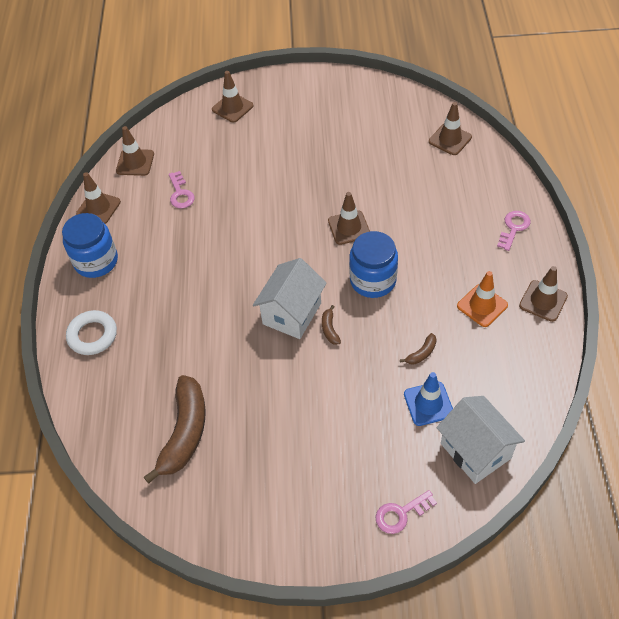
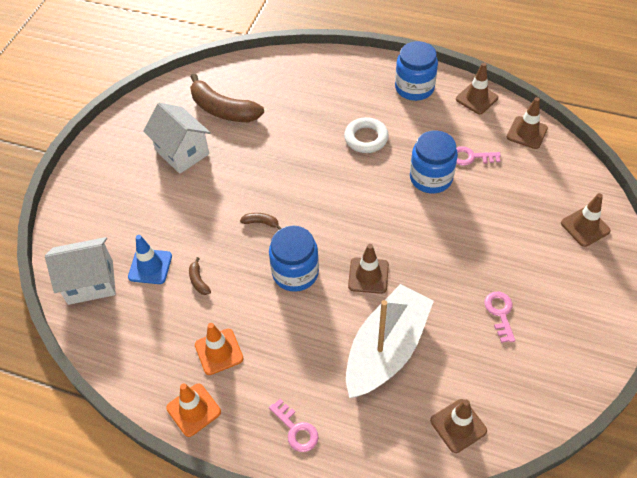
camera: 110 degrees right, 0 degrees up
white ring [66,310,117,355] -> white ring moved to [344,117,389,153]
white house [253,258,327,339] -> white house moved to [143,103,211,174]
pink key [375,490,437,534] -> pink key moved to [484,292,515,343]
brown traffic cone [519,266,568,322] -> orange traffic cone [166,383,221,437]
none -> white boat [346,284,434,398]
none -> blue jar [410,130,458,193]

